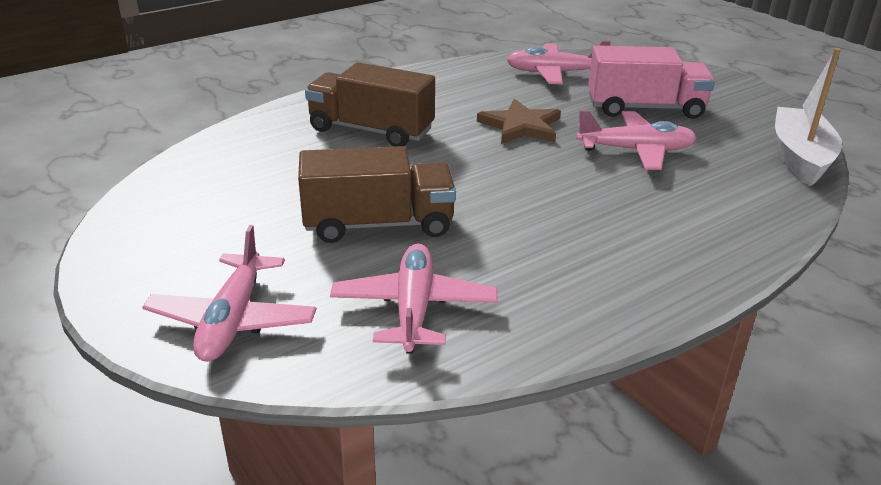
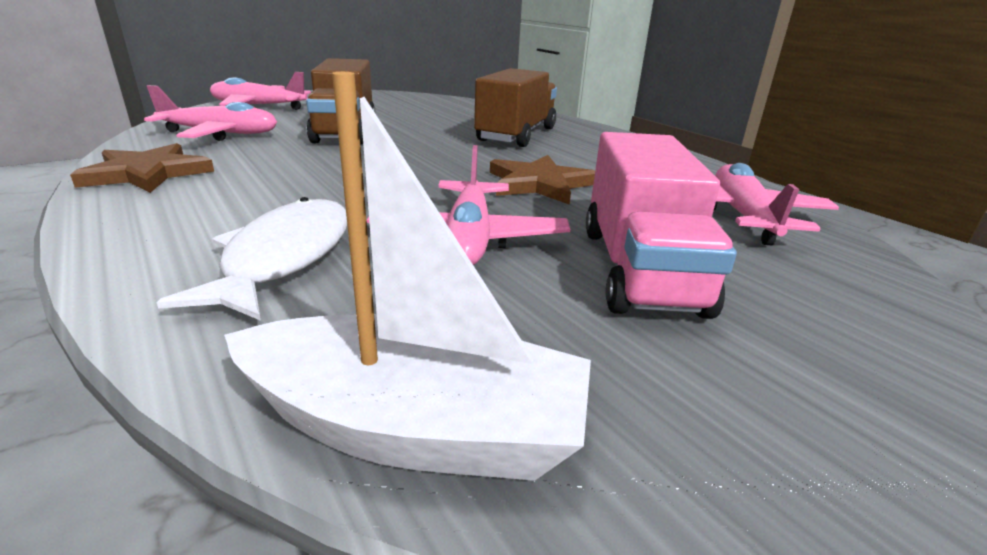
camera: 90 degrees right, 5 degrees down
none -> brown star [70,143,214,193]
none -> white fish [156,197,347,321]

